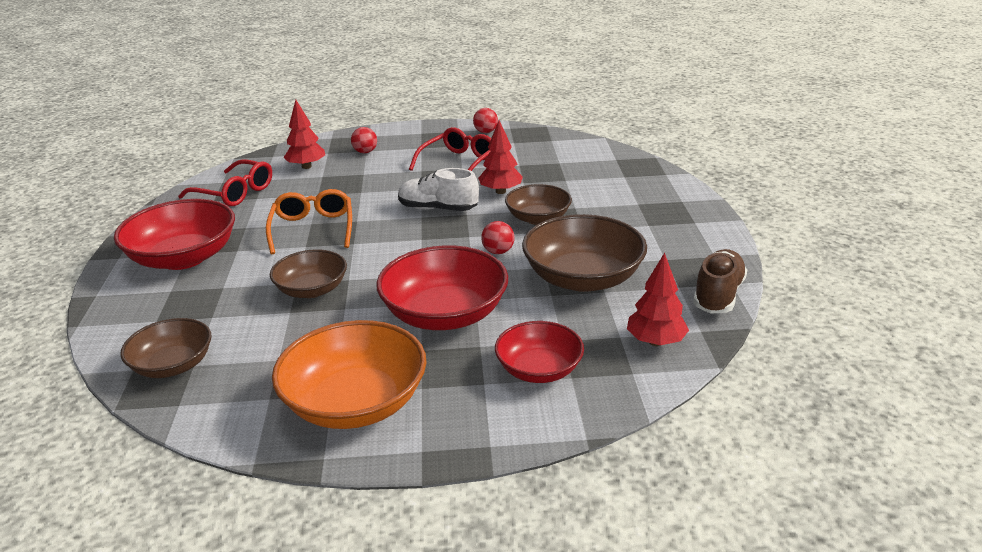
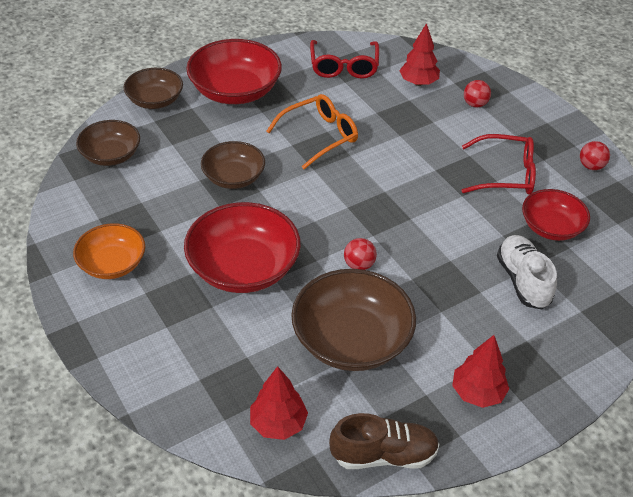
camera: 60 degrees right, 15 degrees up
orange bowl [272,320,427,429] -> orange bowl [73,223,145,279], size x0.62
white shoe [398,168,479,211] -> white shoe moved to [497,235,557,309]
red tree [478,120,523,194] -> red tree moved to [452,335,509,408]
red bowl [495,321,584,383] -> red bowl moved to [522,189,590,241]
brown bowl [505,184,572,225] -> brown bowl moved to [124,68,183,109]

